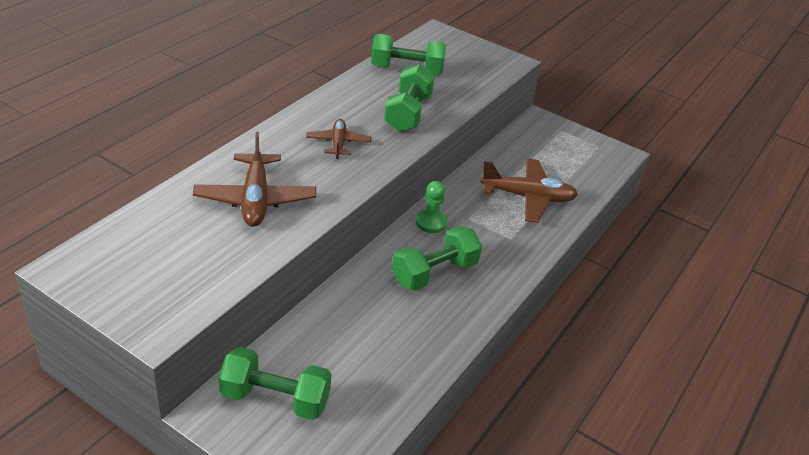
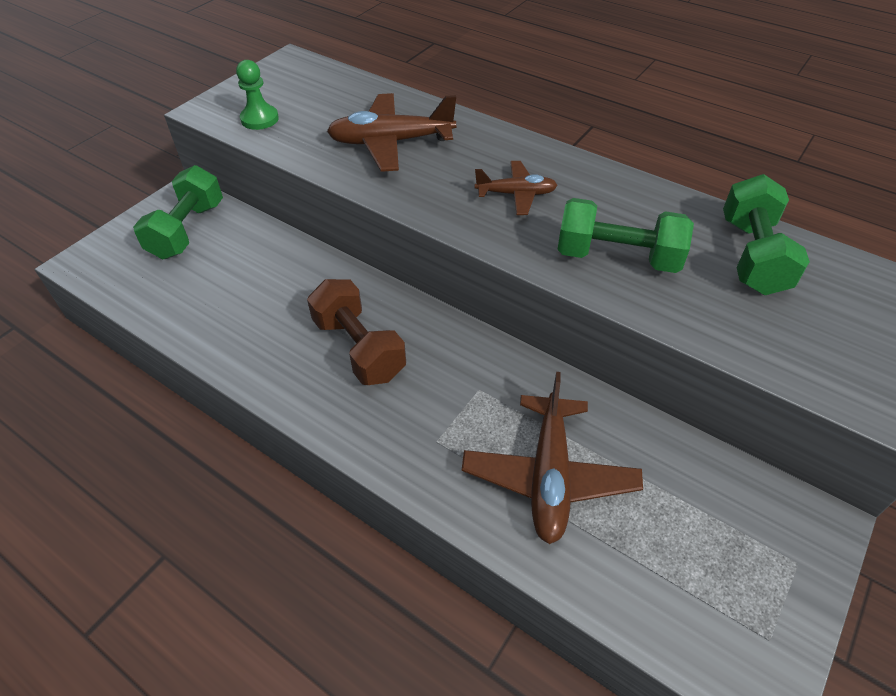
camera: 95 degrees right, 10 degrees up
green dumbbell [392,226,482,291] -> brown dumbbell [307,279,406,385]
green pawn [416,181,447,233] -> green pawn moved to [236,60,279,130]

